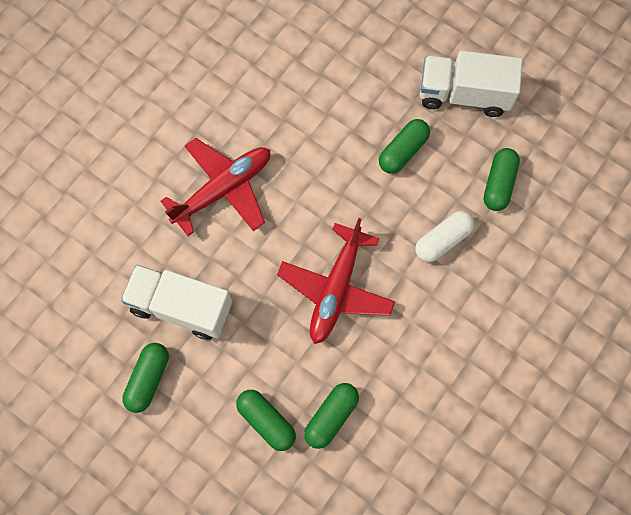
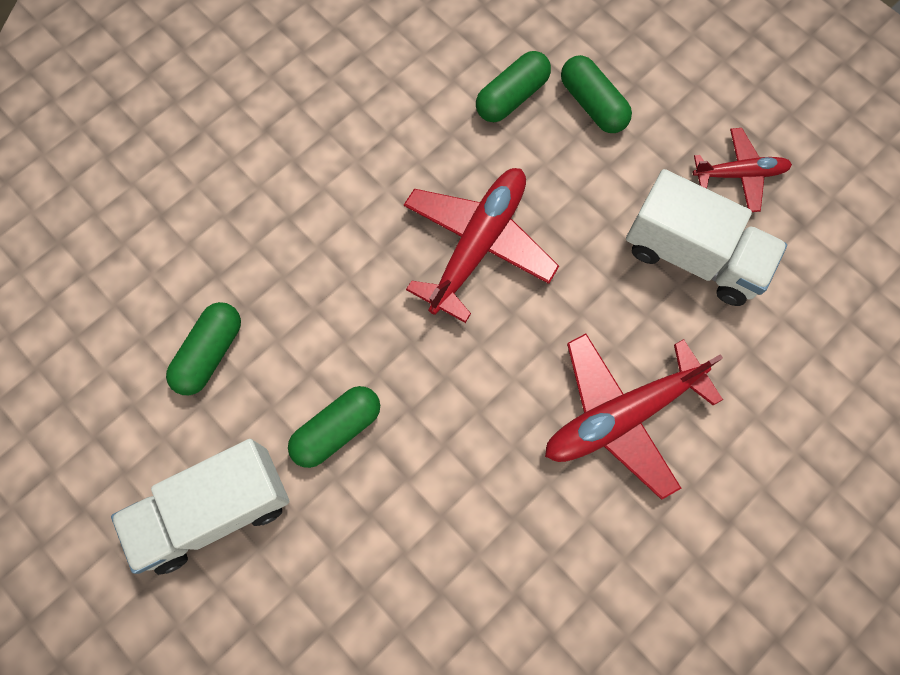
camera: 170 degrees left, 0 degrees up
green capsule [122,343,169,413] -> red plane [693,128,792,212]
white capsule [415,211,474,262] -> none
white truck [420,51,523,117] -> white truck turned 135 degrees clockwise [111,439,289,575]

